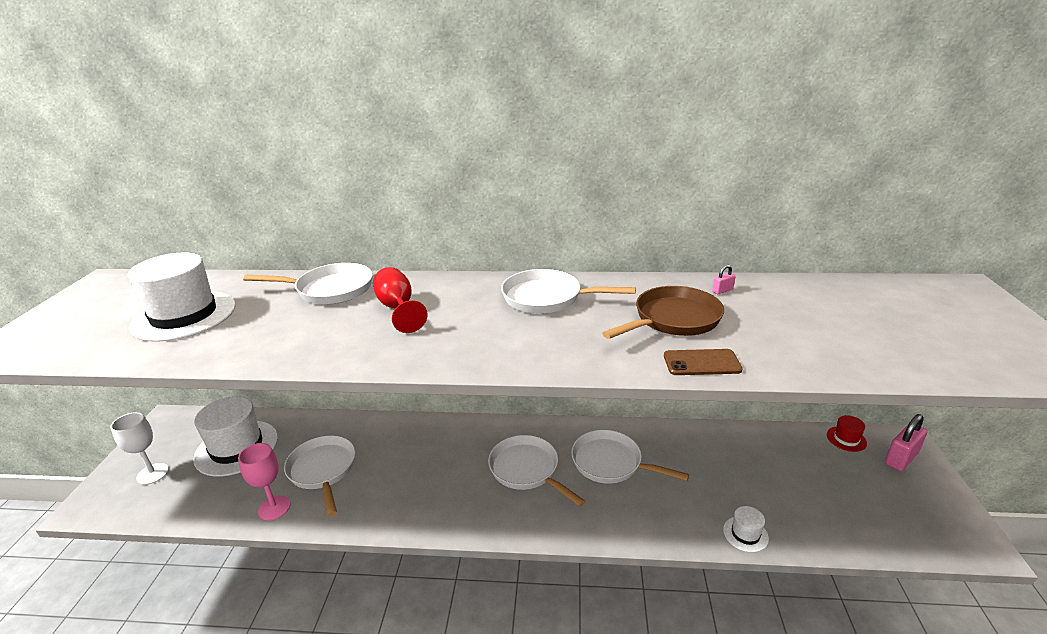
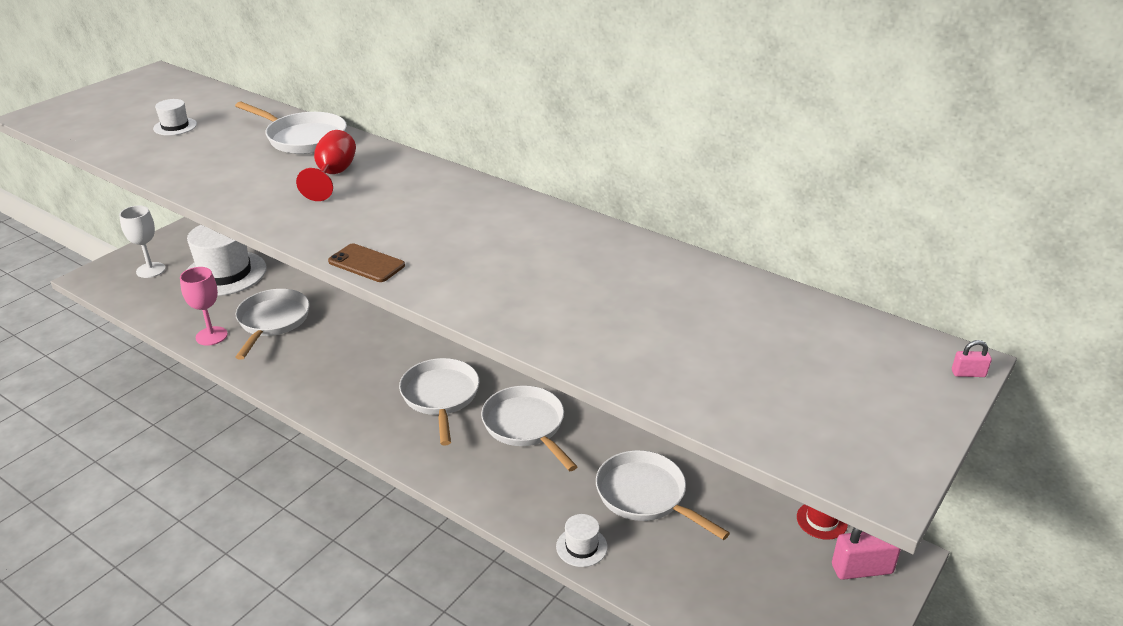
camera: 30 degrees right, 5 degrees up
white hat [128,252,236,342] -> white hat [153,99,197,136], size x0.45
white pan [501,269,636,314] -> white pan moved to [596,450,730,540]
brown pan [602,286,724,339] -> none
brown phone [664,349,743,375] -> brown phone moved to [328,243,405,282]
pink padlock [712,265,736,294] -> pink padlock moved to [952,340,992,377]

